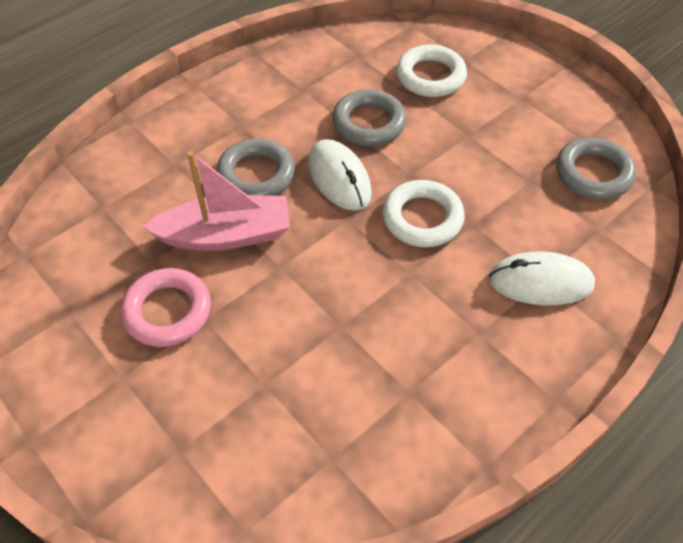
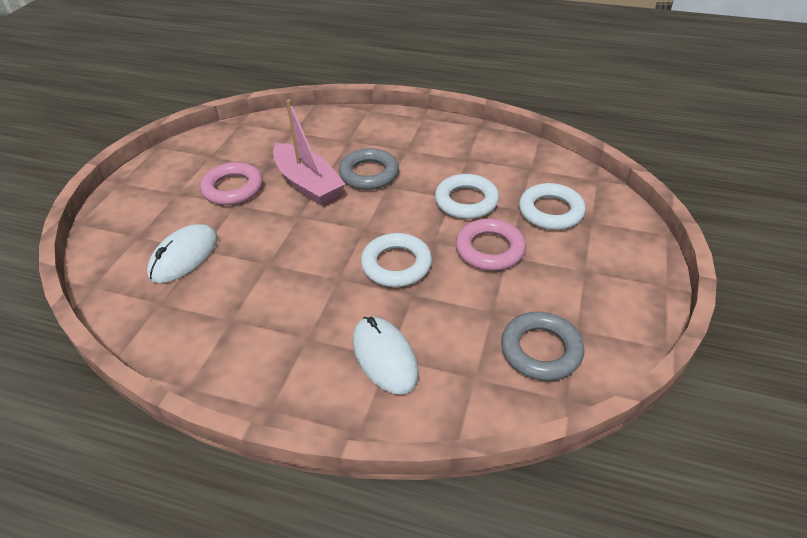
camera: 60 degrees right, 10 degrees down
white mouse [308,139,372,211] -> white mouse moved to [147,224,218,283]
grey ring [332,89,407,146] -> white ring [435,174,499,219]
none -> pink ring [456,219,526,271]

